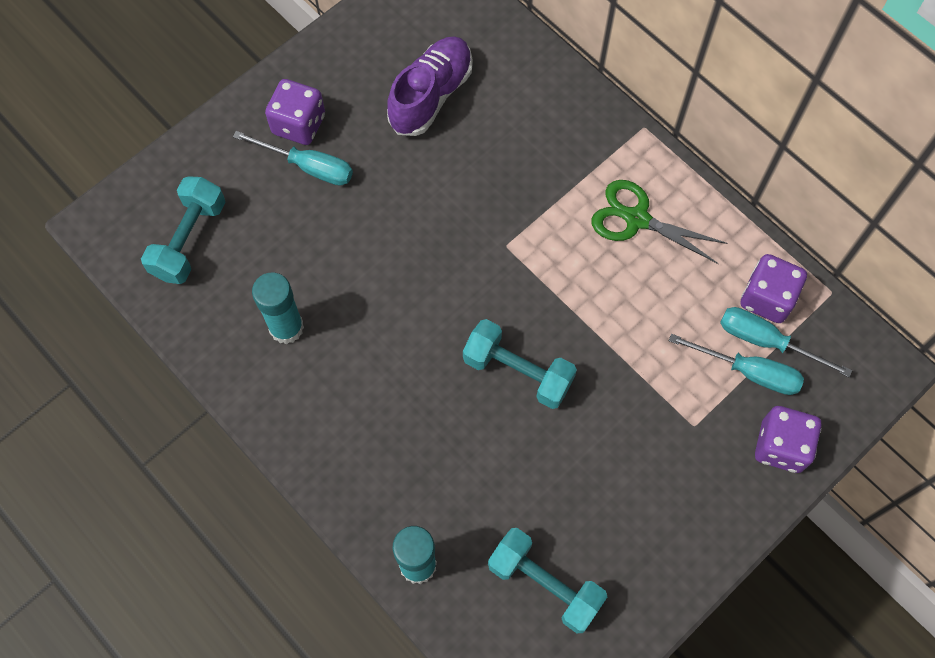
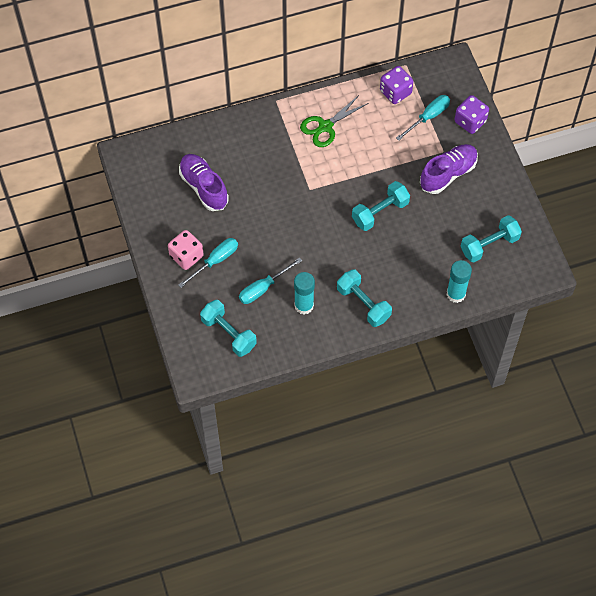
camera: 65 degrees left, 5 degrees down
purple dice [265,79,325,145] -> pink dice [168,230,204,270]
turquoise screwdriver [720,307,852,377] -> turquoise screwdriver moved to [239,257,302,304]
none -> turquoise dumbbell [337,269,392,327]
none -> purple shoe [420,144,478,194]

